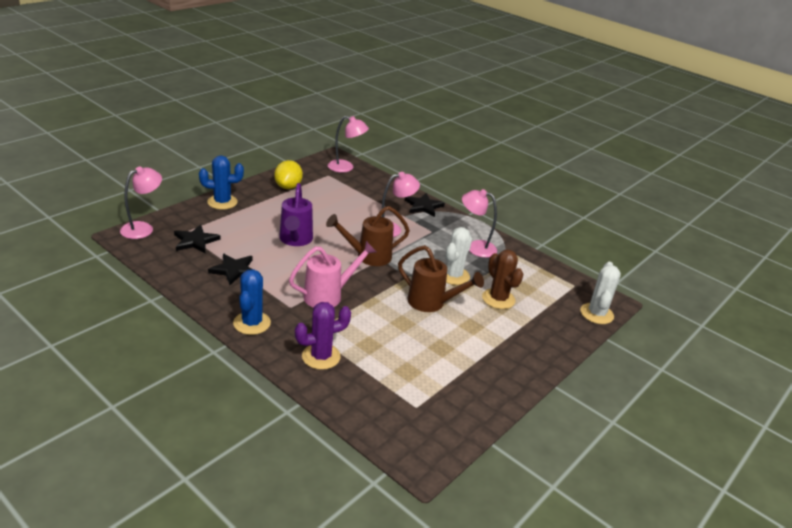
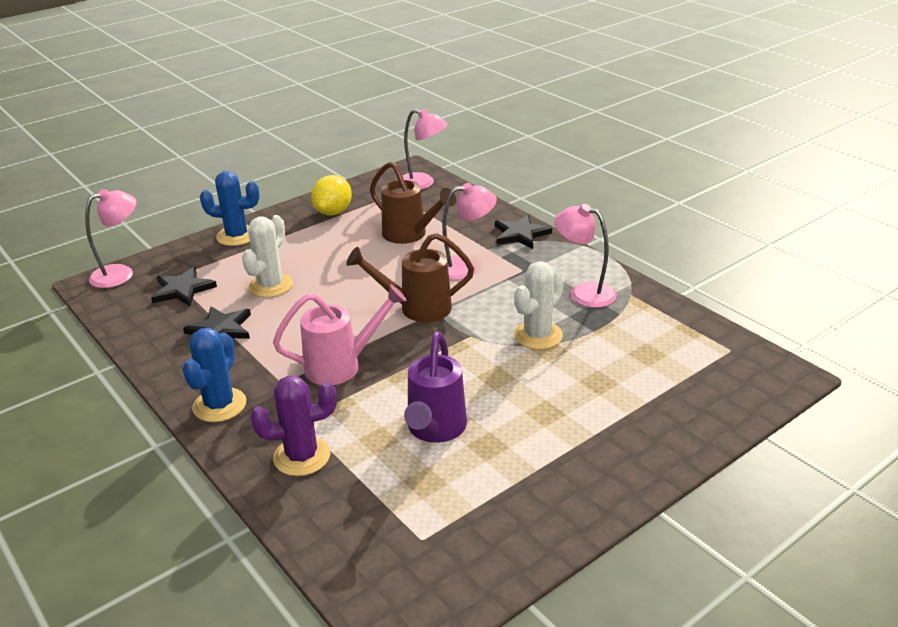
camera: 15 degrees right, 0 degrees up
purple watering can [279,183,313,246] -> purple watering can moved to [404,332,467,443]
brown watering can [398,245,484,312] -> brown watering can moved to [370,162,456,244]
brown cactus [482,250,524,309] -> none
white cactus [580,262,621,324] -> white cactus moved to [242,215,293,297]

